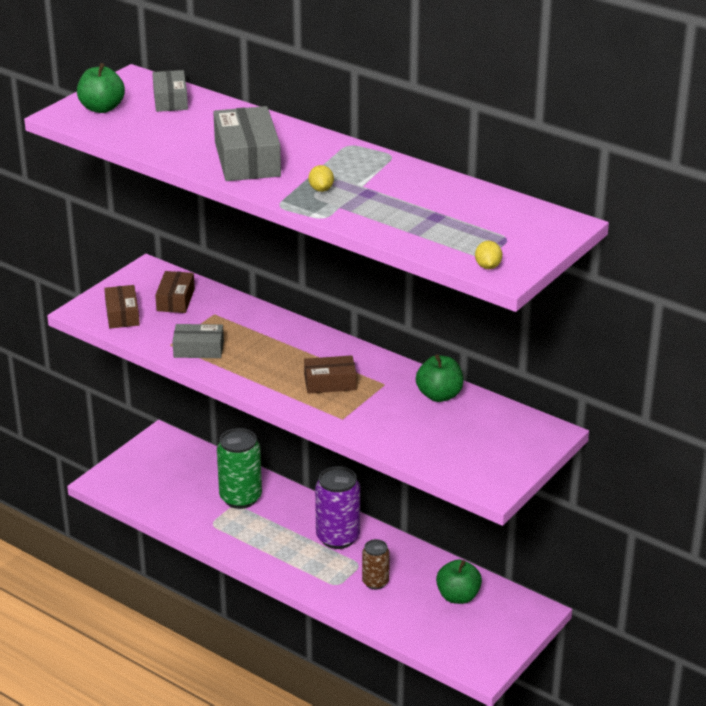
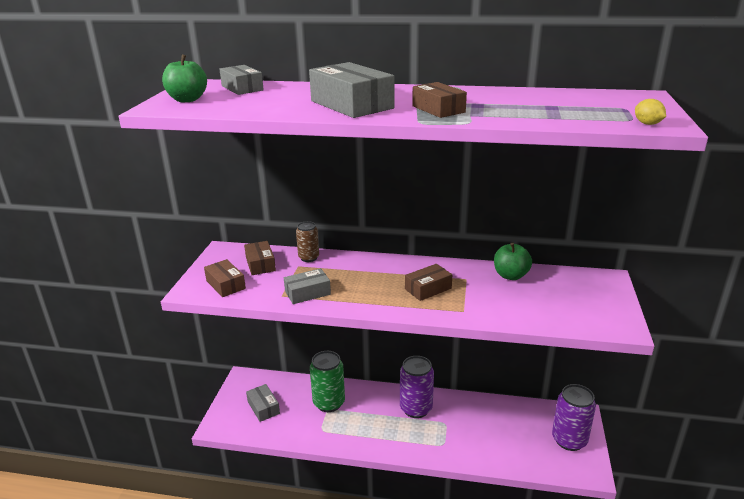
camera: 25 degrees left, 5 degrees down
yellow lemon [309,165,334,192] -> brown box [412,82,467,118]
brown can [362,539,390,590] -> brown can moved to [296,221,319,262]
green apple [436,559,482,604] -> none
none -> grey box [246,384,280,422]
none -> purple can [552,384,596,451]

